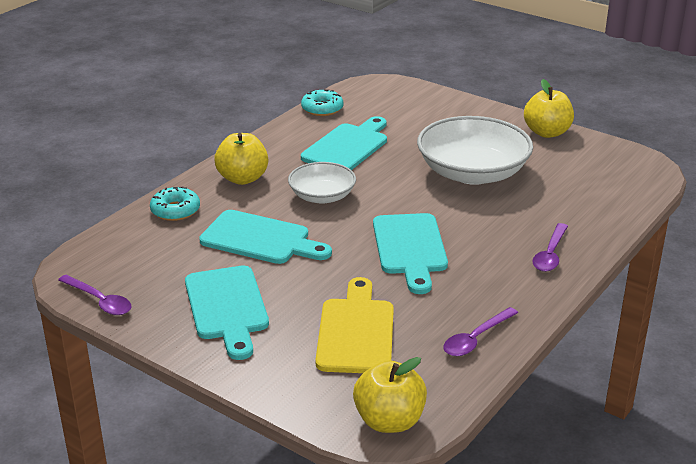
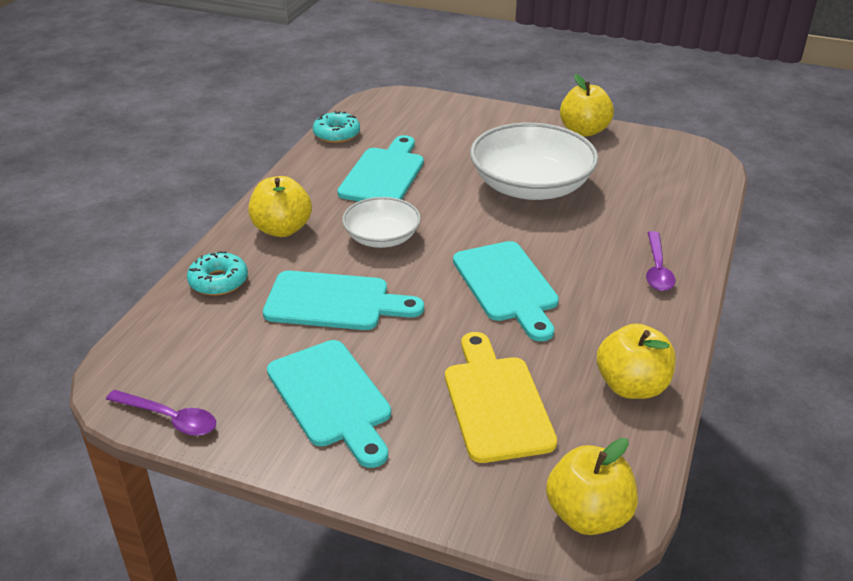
camera: 15 degrees left, 5 degrees up
purple spoon [443,307,518,356] -> yellow apple [597,324,676,399]

